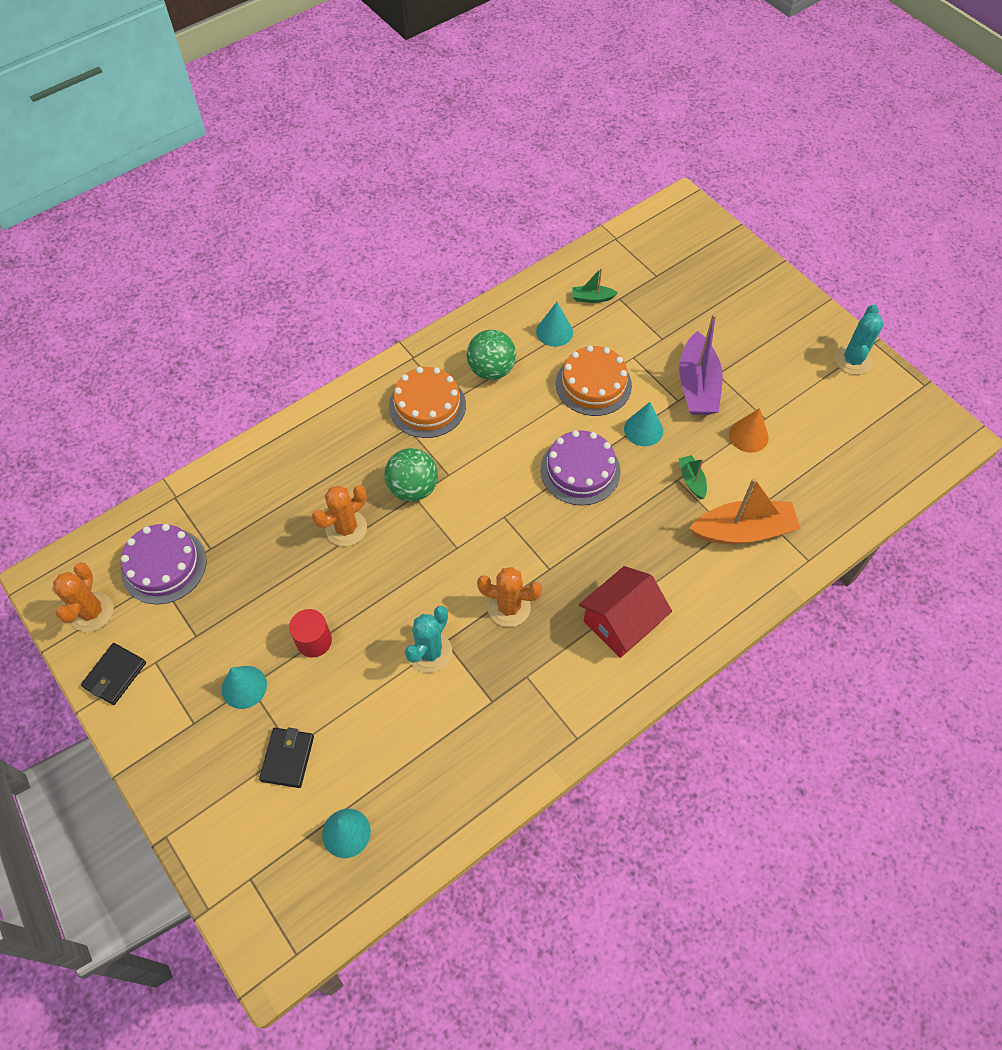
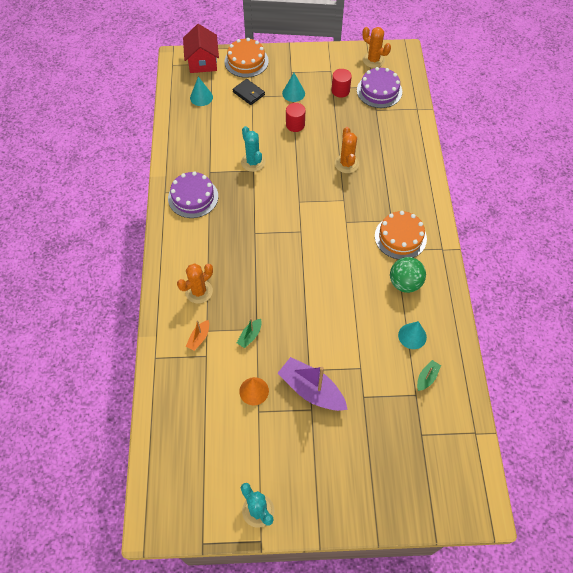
camera: 125 degrees right, 0 degrees up
black wallet [81,643,146,705] -> none
green ball [385,448,438,502] -> none
orange cactus [477,567,542,627] -> orange cactus moved to [177,263,213,304]
purple cake [540,430,621,506] -> purple cake moved to [168,171,218,218]
orange cake [556,345,632,416] -> orange cake moved to [224,38,269,78]
red house [579,566,672,658] -> red house moved to [183,24,219,73]
turquoise cone [624,402,663,446] -> none
green boat [679,455,707,499] -> green boat turned 105 degrees clockwise [237,318,262,348]
orange boat [689,478,800,544] -> orange boat [186,320,209,351], size x0.48
none -> red cylinder [331,69,352,98]

